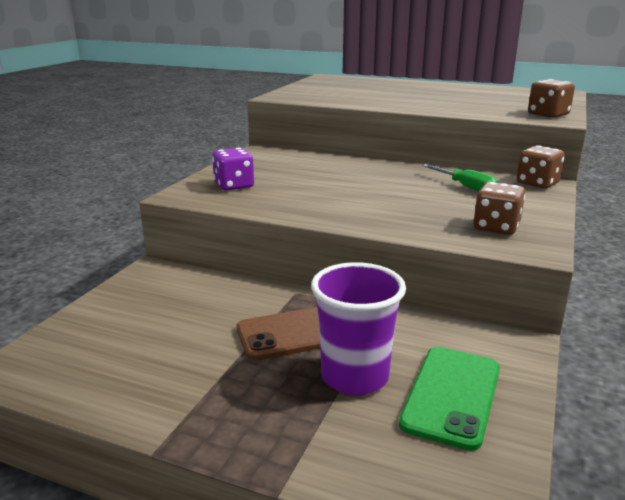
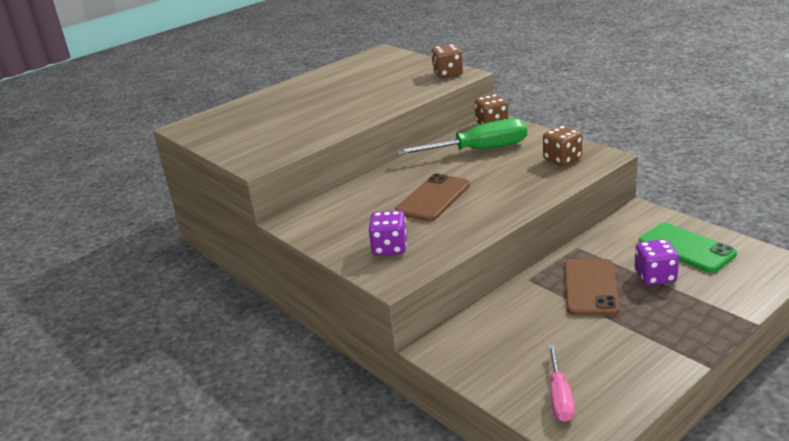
camera: 60 degrees left, 5 degrees up
purple cup [311,262,406,395] -> purple dice [635,239,679,286]
green screwdriver [422,164,499,191] -> green screwdriver [396,118,527,155], size x1.77
none -> brown phone [395,173,470,221]
none -> pink screwdriver [548,345,575,422]

